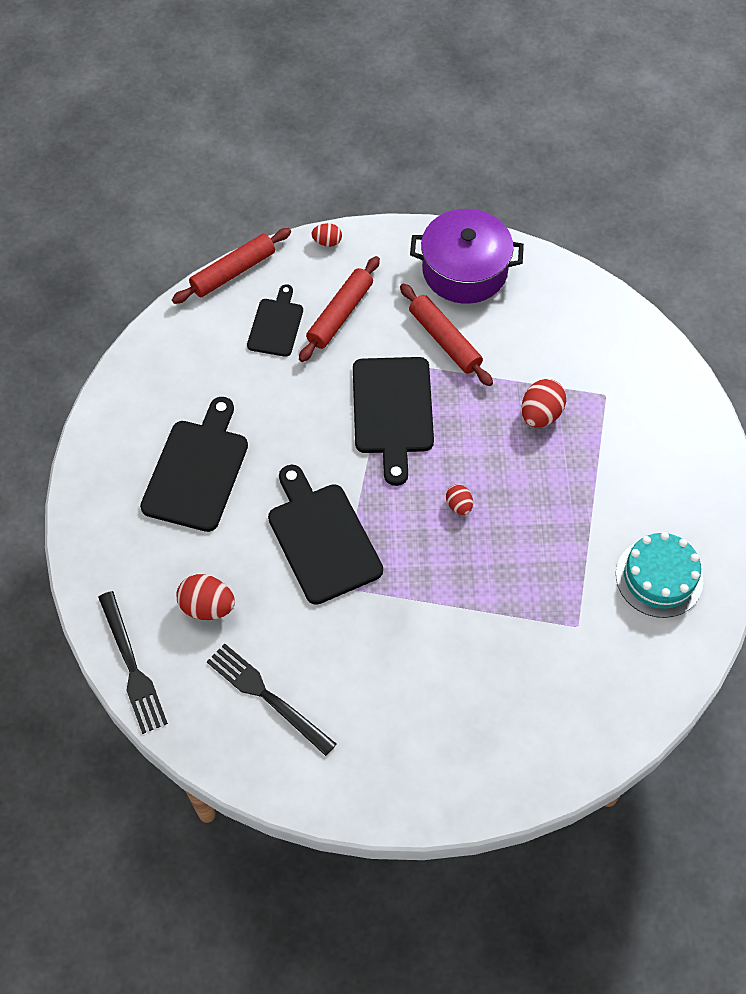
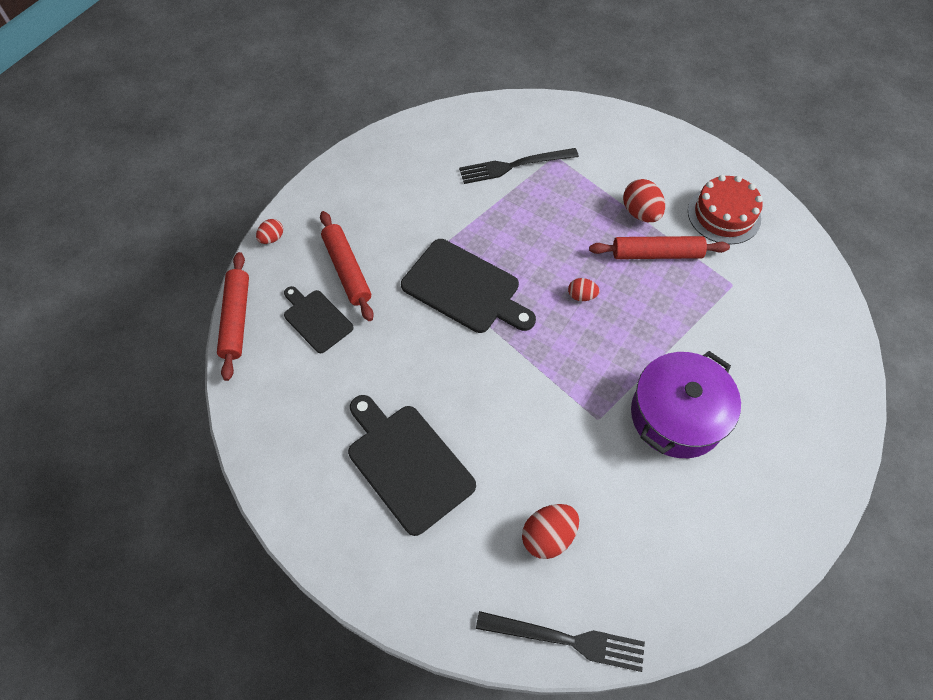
camera: 55 degrees left, 0 degrees up
black fork [207,643,336,756] -> black fork moved to [459,148,579,184]
black cutting board [268,465,383,605] -> none
red rolling pin [400,283,493,386] -> red rolling pin moved to [589,236,730,259]
purple pot [410,209,524,304] -> purple pot moved to [631,351,741,458]
red egg [521,379,566,428] -> red egg moved to [623,179,665,222]
turquoise cake [616,532,703,618] -> red cake [688,175,763,244]

